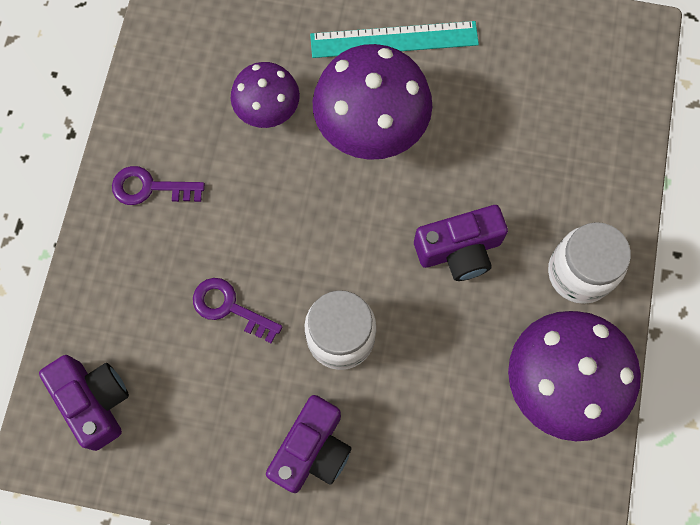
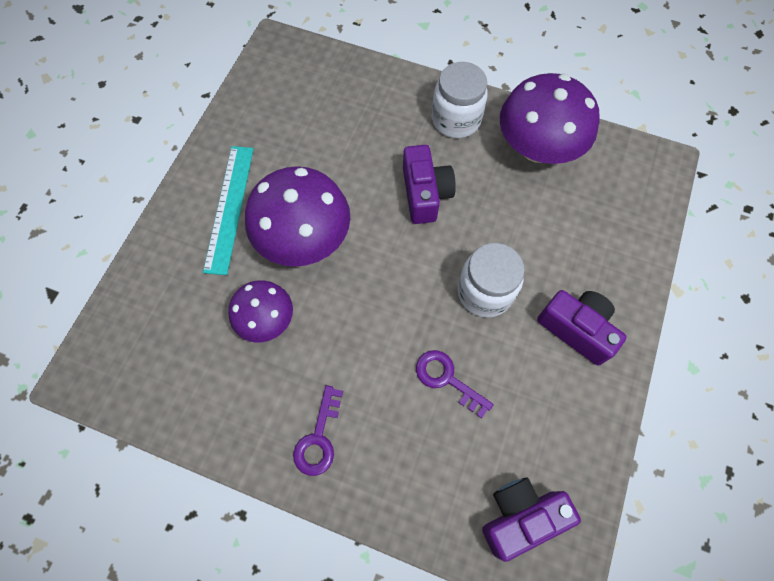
camera: 80 degrees left, 5 degrees down
purple key [193,278,282,343] -> purple key turned 90 degrees clockwise [416,350,494,419]

